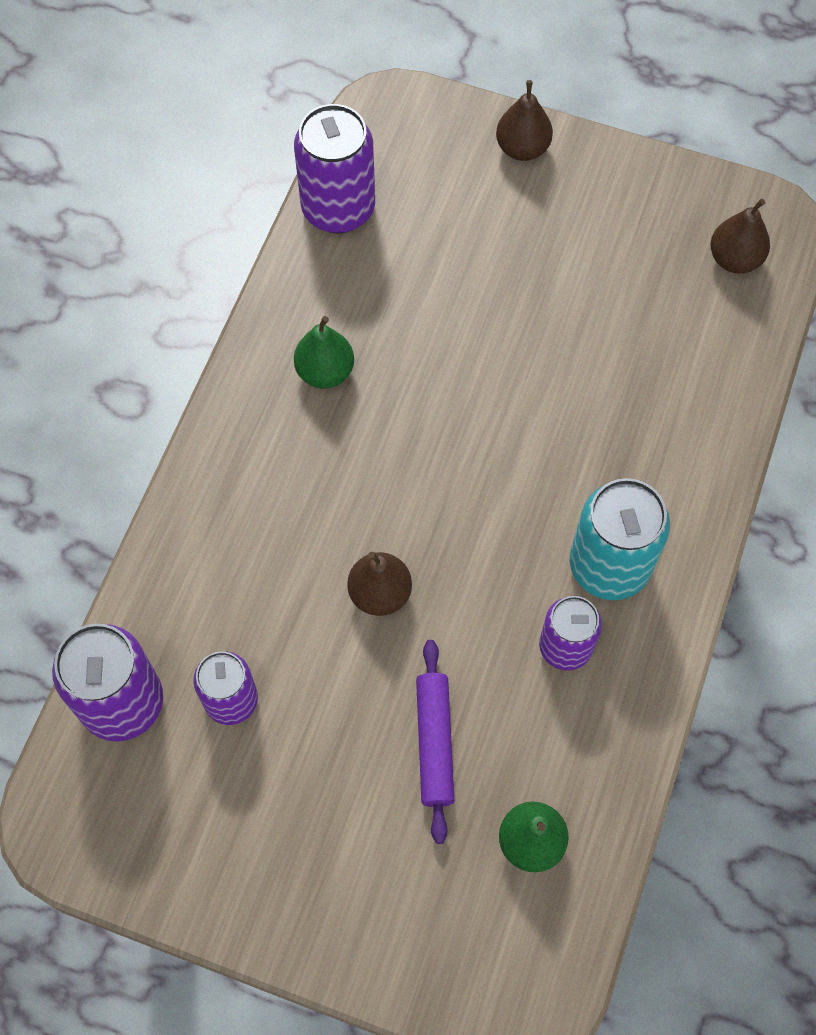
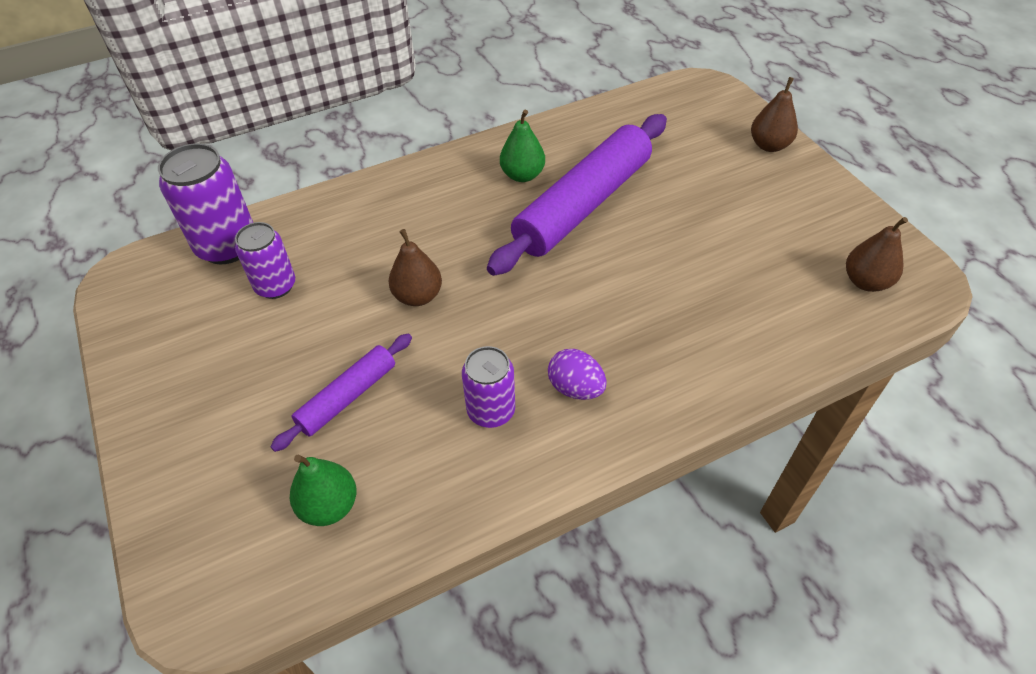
camera: 45 degrees right, 15 degrees down
purple can [294,104,375,233] -> none
turquoise can [570,478,670,600] -> purple egg [548,349,606,400]
none -> purple rolling pin [487,114,667,276]

